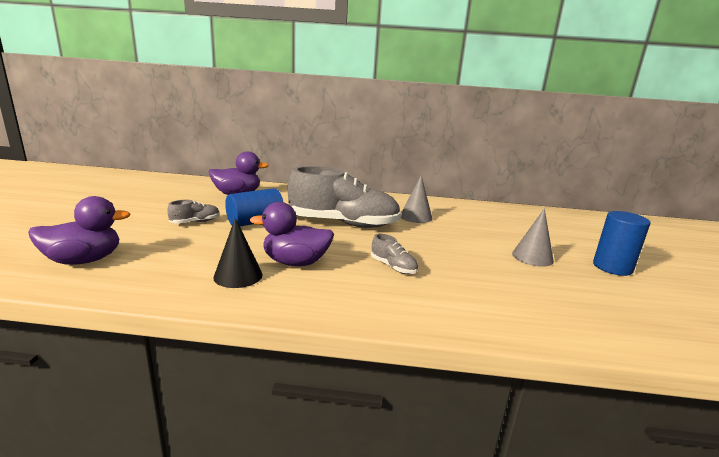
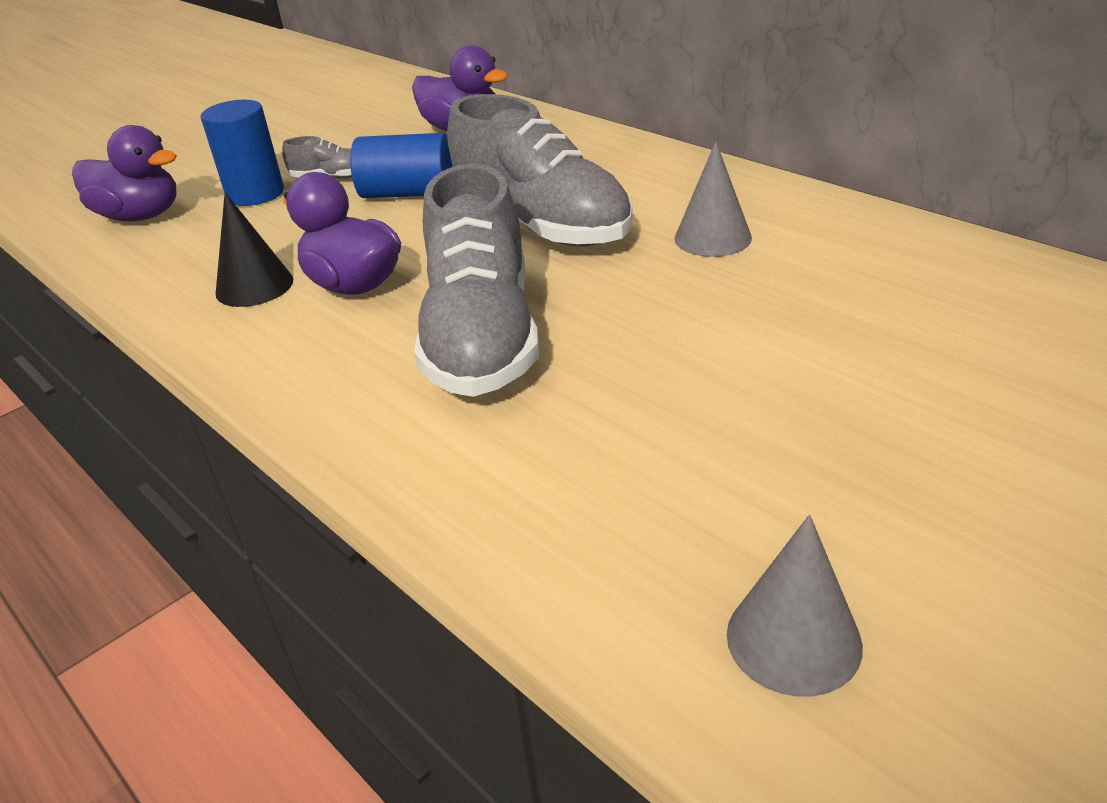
camera: 45 degrees right, 15 degrees up
grey shoe [371,234,418,274] -> grey shoe [414,164,539,397], size x2.39
grey cone [512,208,554,267] -> grey cone moved to [727,515,863,697]
blue cylinder [593,211,651,276] -> blue cylinder moved to [201,100,284,206]

